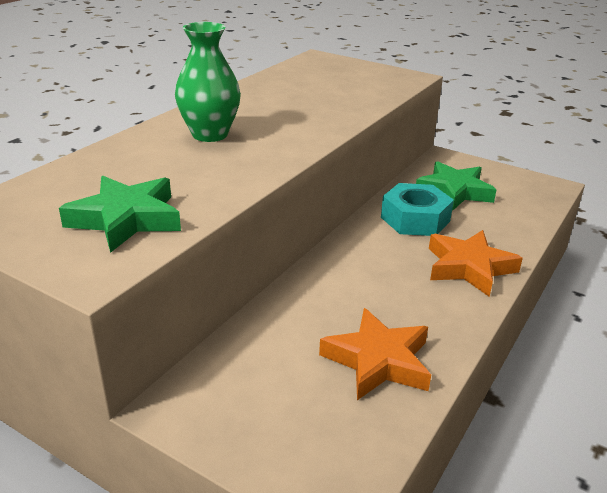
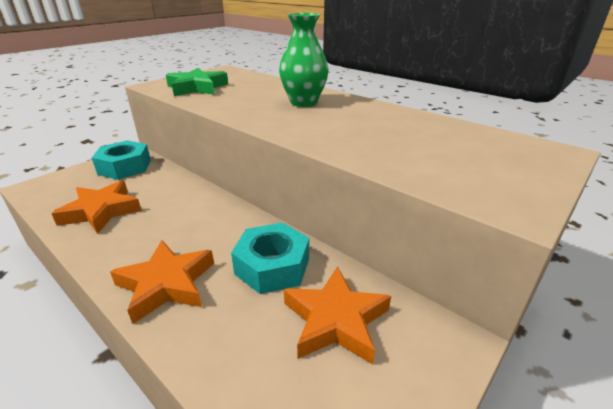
camera: 100 degrees right, 0 degrees up
green star [416,161,497,211] -> orange star [284,266,391,365]
none -> turquoise nut [92,140,151,180]

